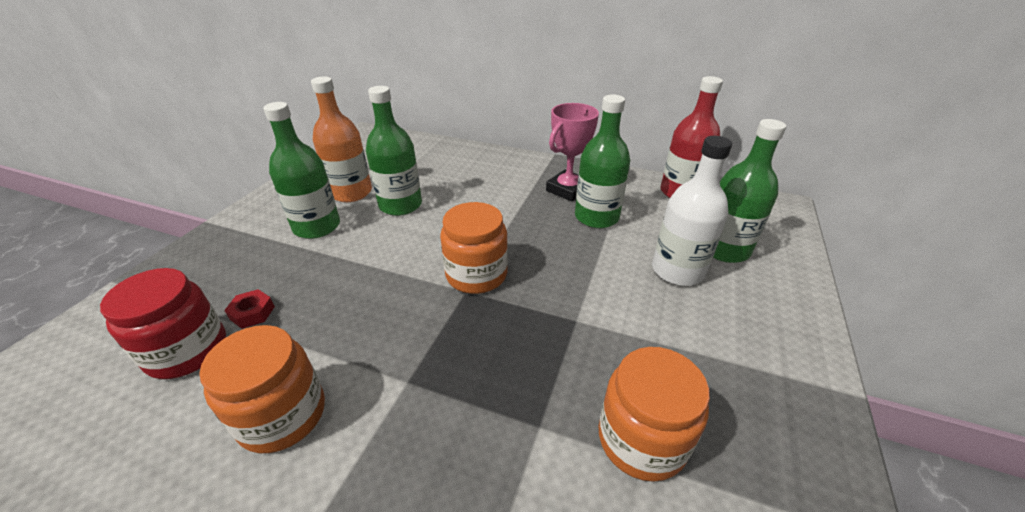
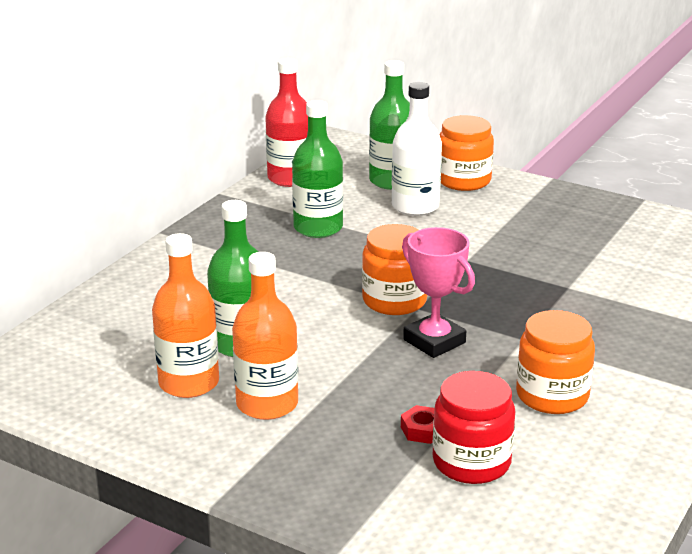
camera: 80 degrees left, 10 degrees down
green bottle [263,102,340,239] -> orange bottle [232,252,298,420]
pink trophy [546,103,599,202] -> pink trophy moved to [402,227,475,358]
orange jar [599,347,710,482] -> orange jar moved to [439,115,494,191]

